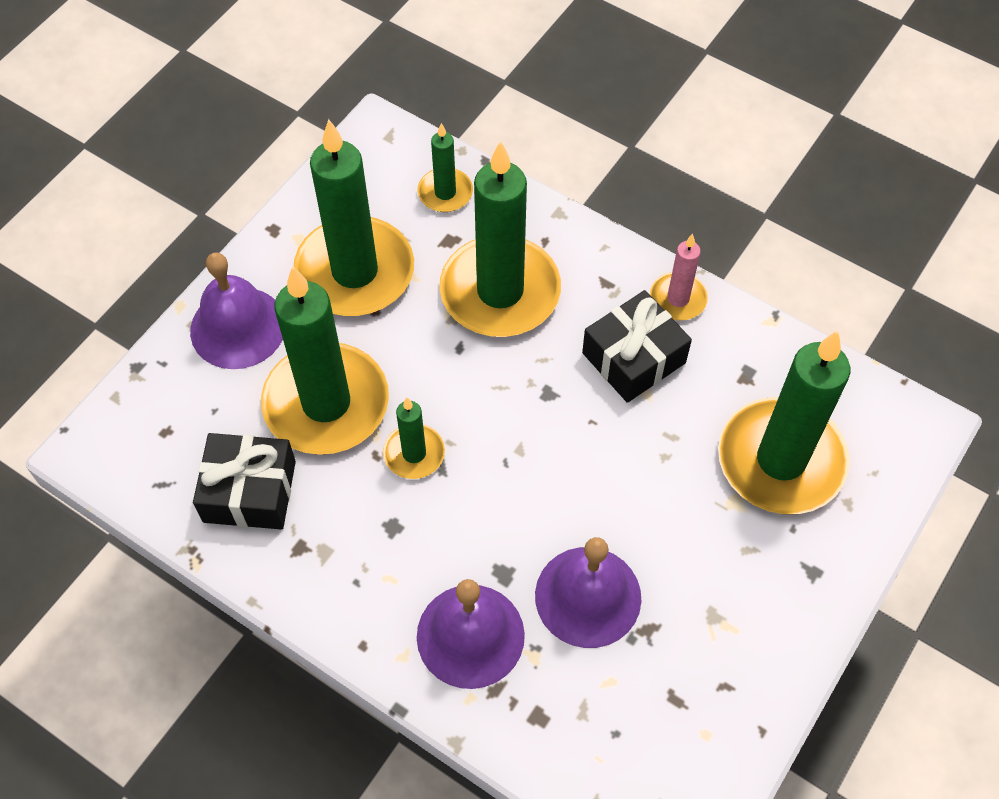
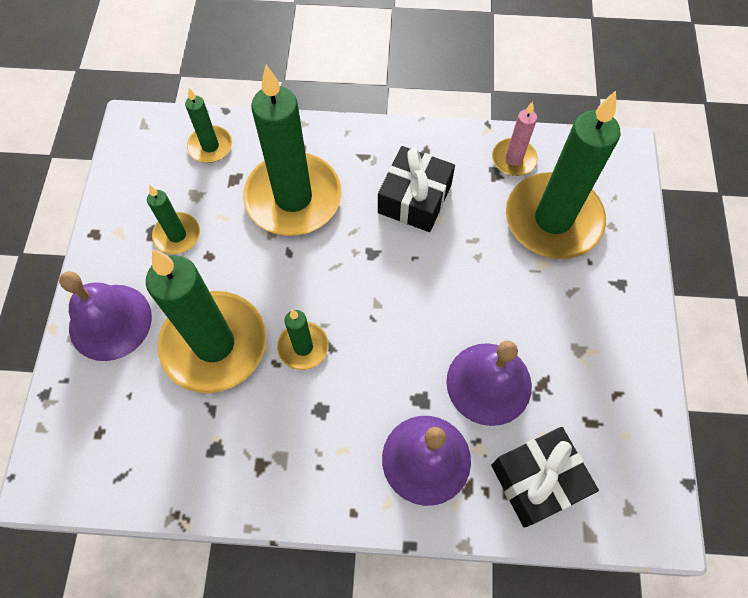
camera: 30 degrees left, 5 degrees up
black gift [193,433,296,530] -> black gift moved to [491,427,599,528]
green candle [294,119,414,316] -> green candle [147,185,200,254], size x0.48
pink candle [650,234,708,320] -> pink candle moved to [492,102,538,176]

